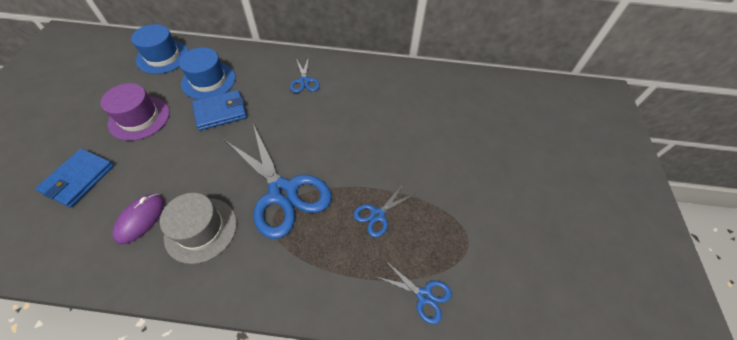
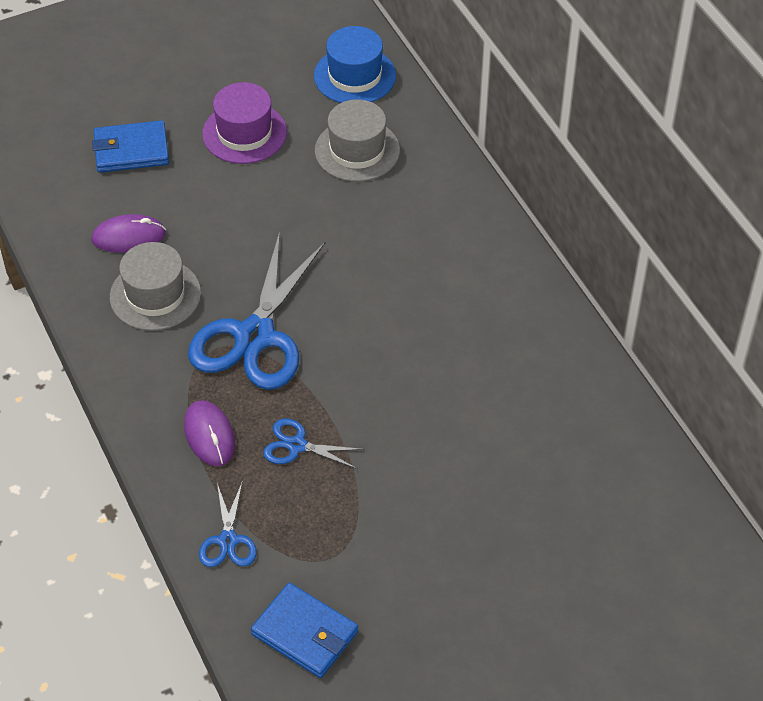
camera: 60 degrees right, 5 degrees down
blue hat [179,47,236,100] -> grey hat [315,99,400,182]
blue wallet [192,90,247,131] -> blue wallet moved to [251,583,358,678]
blue scissors [290,57,320,93] -> none
none -> purple mouse [184,400,235,466]

